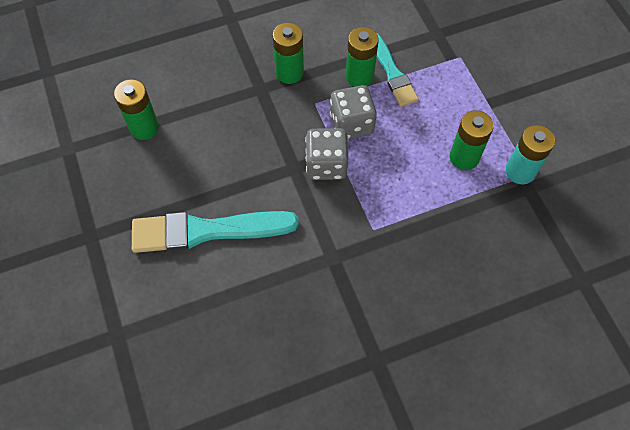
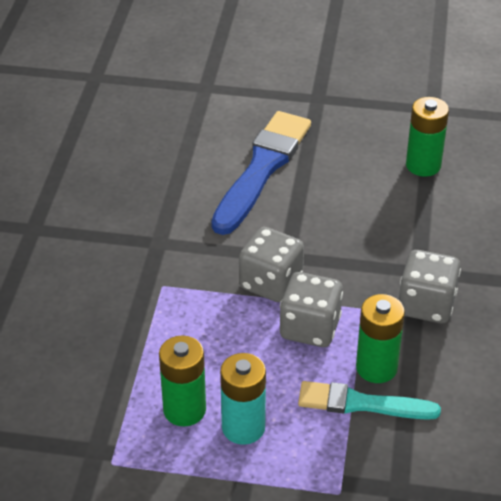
camera: 120 degrees right, 20 degrees down
turquoise brush [132,211,299,253] -> blue brush [211,111,311,235]
green battery [272,23,304,84] -> grey dice [399,250,461,323]
turquoise battery [506,125,555,184] -> turquoise battery moved to [220,353,266,445]

